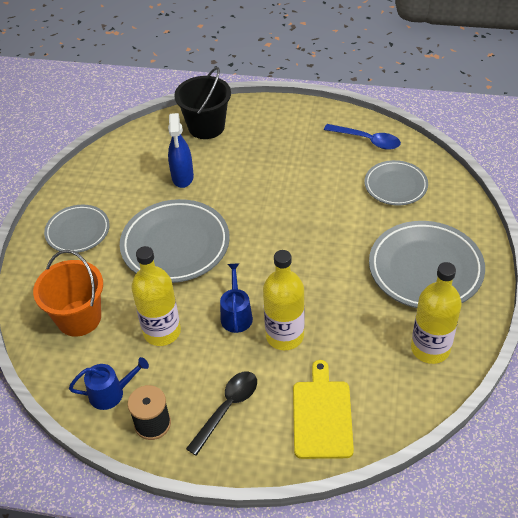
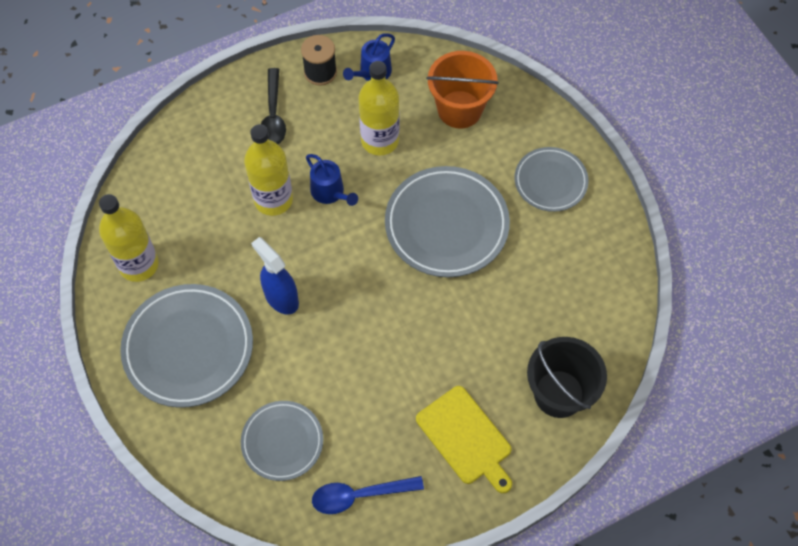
camera: 140 degrees right, 15 degrees up
blue spray bottle [168,113,194,188] -> blue spray bottle moved to [251,237,299,315]
yellow cutting board [293,360,354,459] -> yellow cutting board moved to [416,386,512,493]

